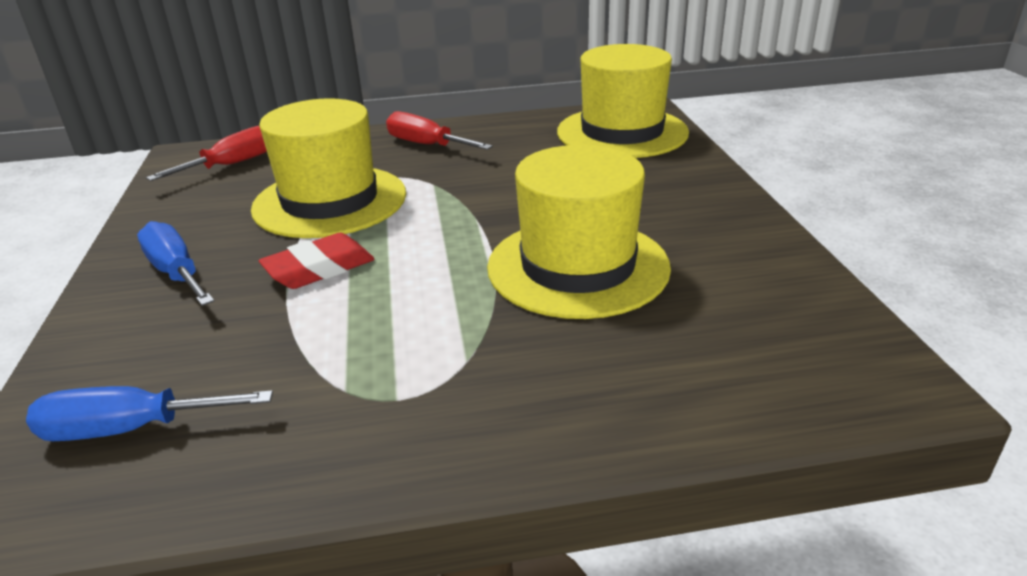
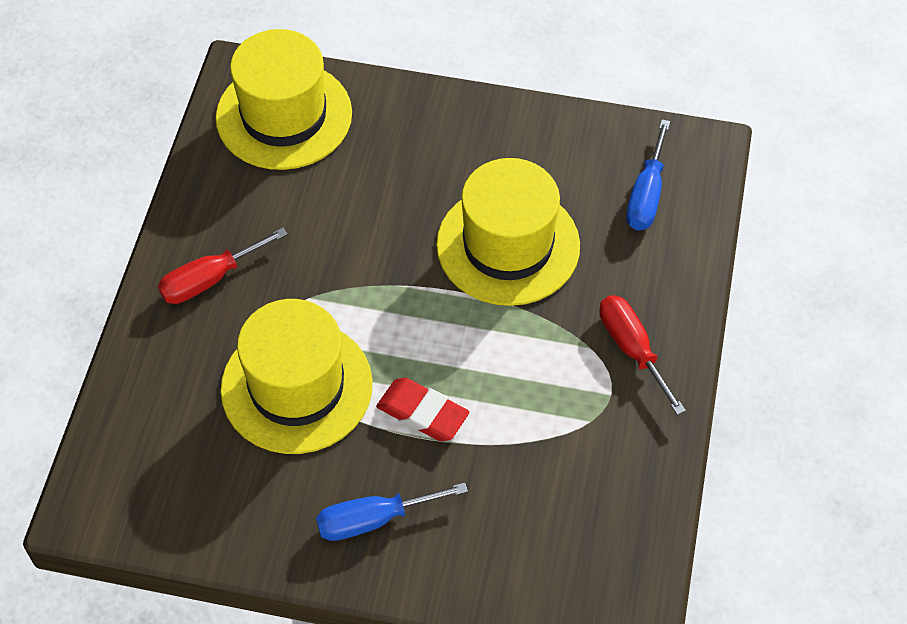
camera: 70 degrees left, 25 degrees up
blue screwdriver [26,386,273,441] -> blue screwdriver moved to [626,119,670,230]
red screwdriver [146,126,267,181] -> red screwdriver moved to [599,295,686,415]
red eraser [259,233,374,289] -> red eraser turned 45 degrees counterclockwise [376,378,469,441]

